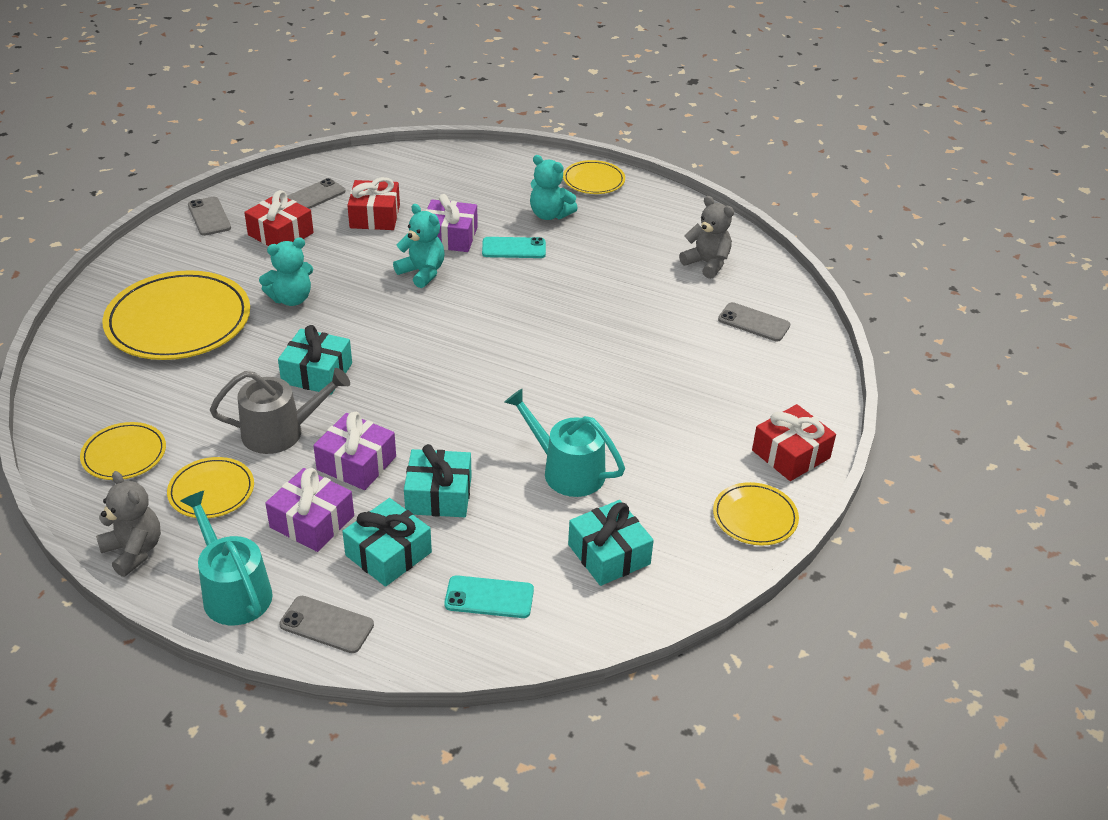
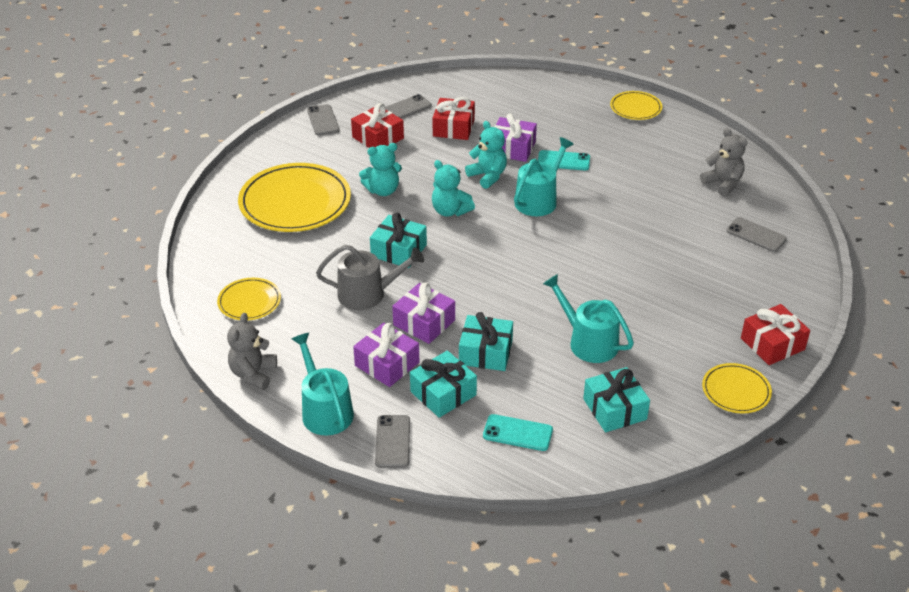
camera: 10 degrees right, 0 degrees up
grey teddy bear [96,471,161,577] -> grey teddy bear turned 135 degrees counterclockwise [227,313,277,390]
yellow plate [167,457,254,518] -> none
grey phone [279,596,374,653] -> grey phone turned 60 degrees clockwise [375,415,410,468]
turquoise teddy bear [530,155,578,220] -> turquoise teddy bear moved to [432,160,475,217]
none -> turquoise watering can [514,137,574,216]

